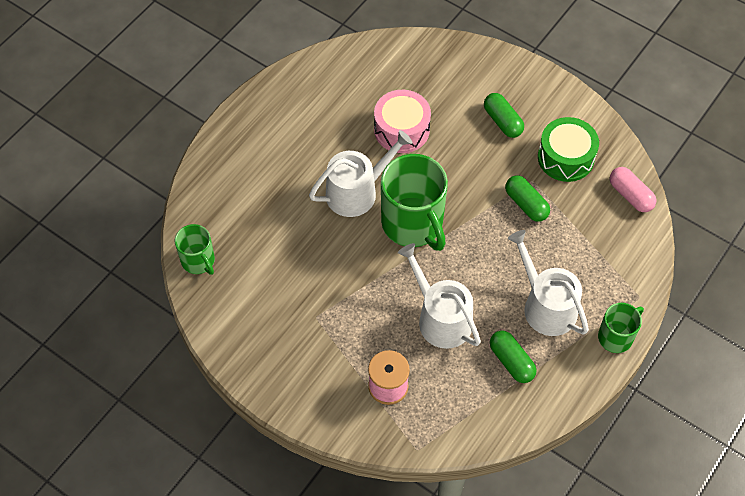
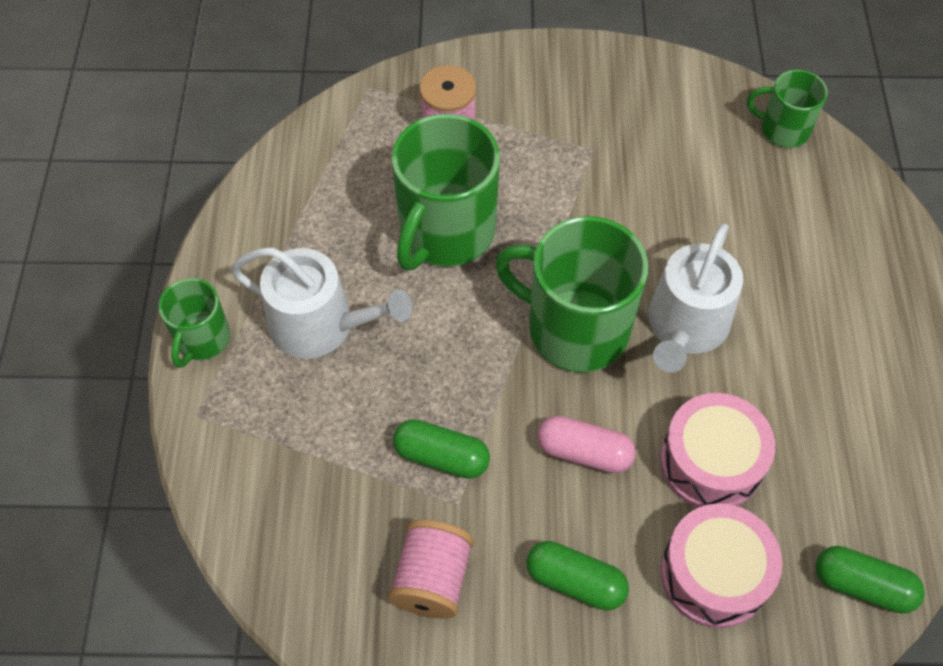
camera: 145 degrees right, 0 degrees up
white watering can [398,243,481,349] -> green mug [392,114,500,270]
green capsule [490,330,537,383] -> green capsule moved to [815,546,925,614]
green drum [538,117,599,182] -> pink spool [388,519,474,619]
pink capsule [610,167,656,212] -> pink capsule moved to [537,416,636,473]
none -> pink drum [661,503,782,628]

